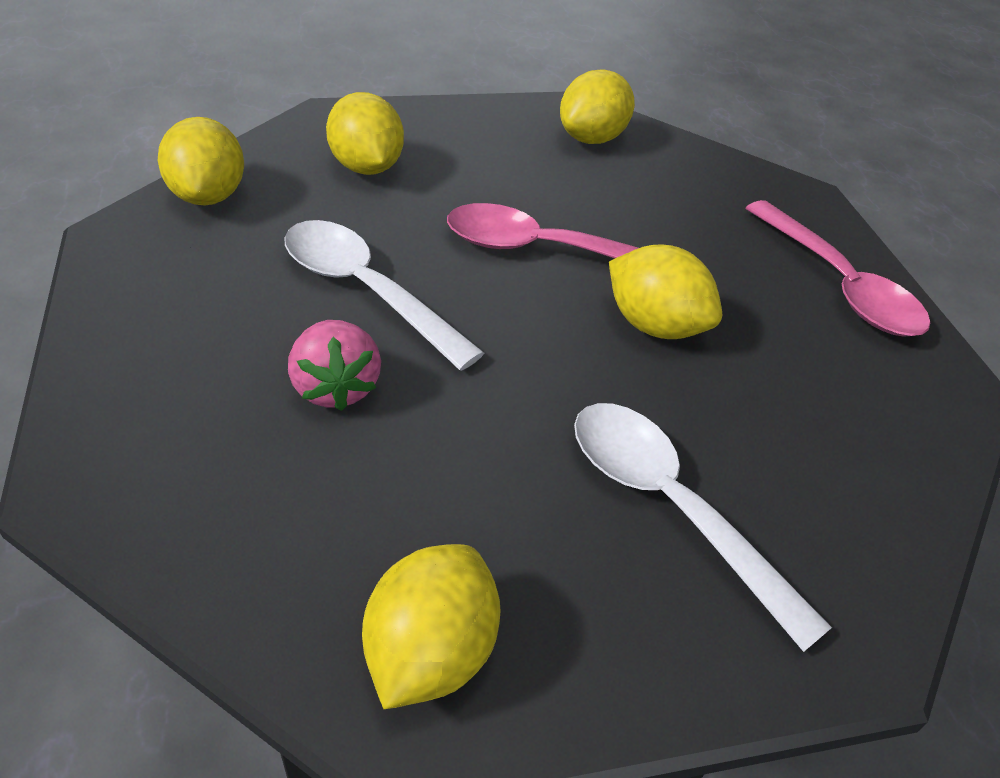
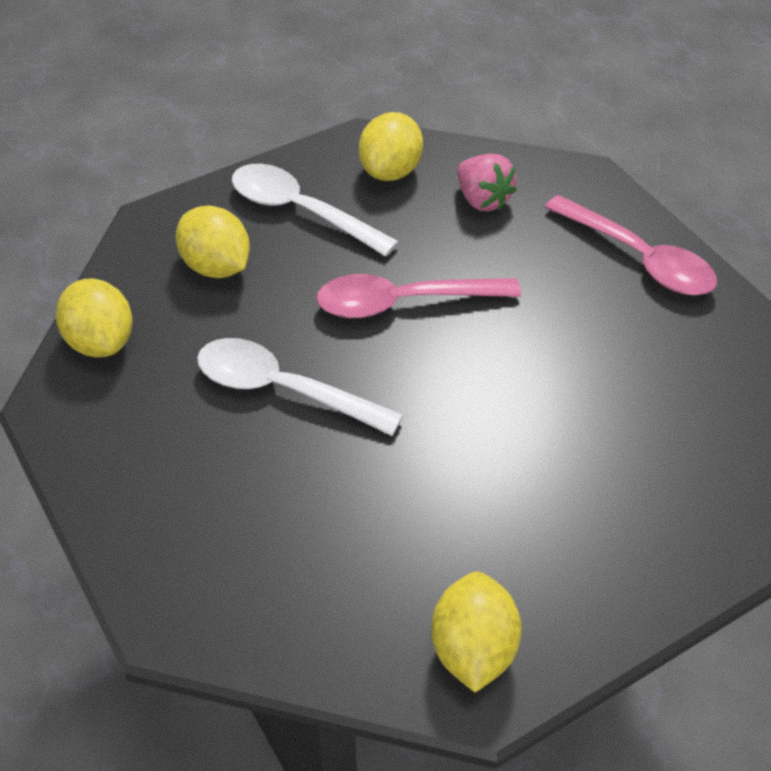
camera: 15 degrees left, 5 degrees up
pink strawberry [288,320,381,411] -> pink strawberry moved to [457,154,517,211]
white spoon [574,403,832,652] -> white spoon moved to [232,164,399,256]
yellow lemon [609,245,722,339] -> none

